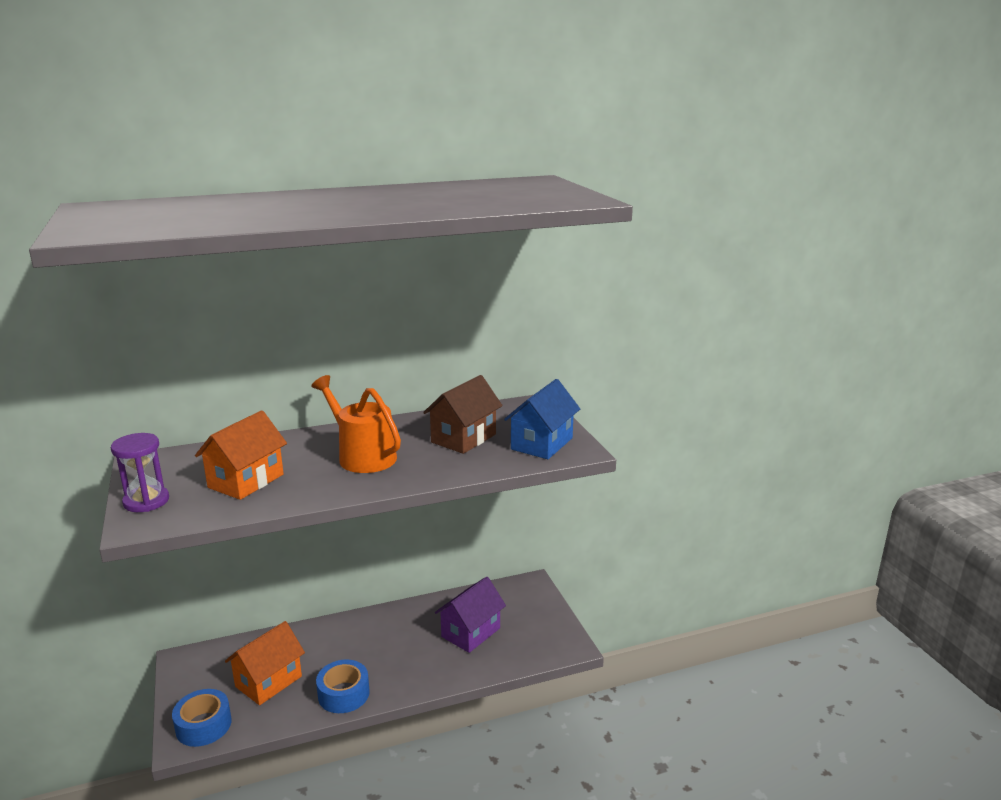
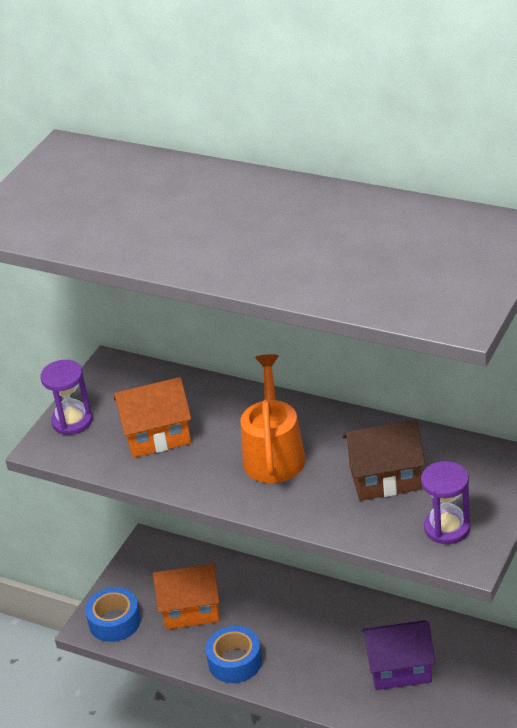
camera: 50 degrees right, 15 degrees up
blue house [504,379,580,459] -> purple hourglass [421,461,470,544]

